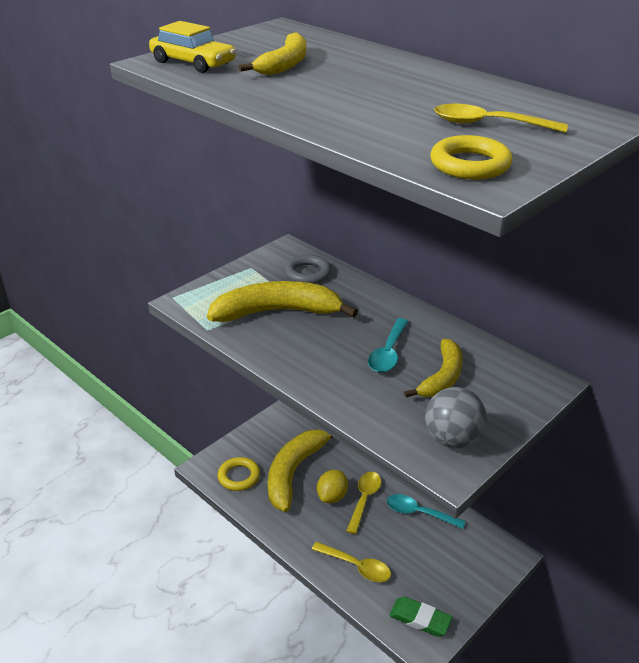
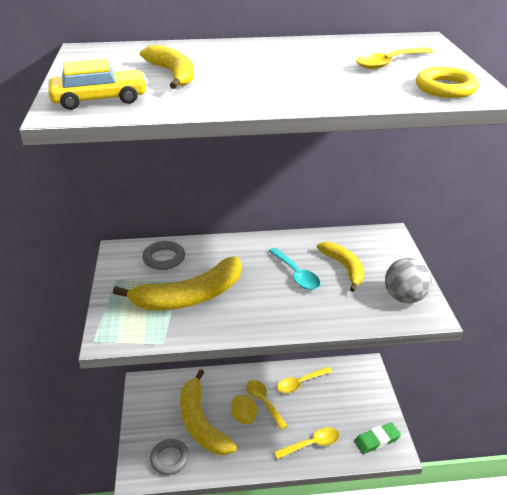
camera: 50 degrees left, 0 degrees up
yellow banana [207,281,358,322] -> yellow banana turned 150 degrees counterclockwise [113,256,241,310]
yellow ring [218,457,260,491] -> grey ring [150,439,189,475]
turquoise spoon [387,494,466,529] -> yellow spoon [277,367,332,393]

